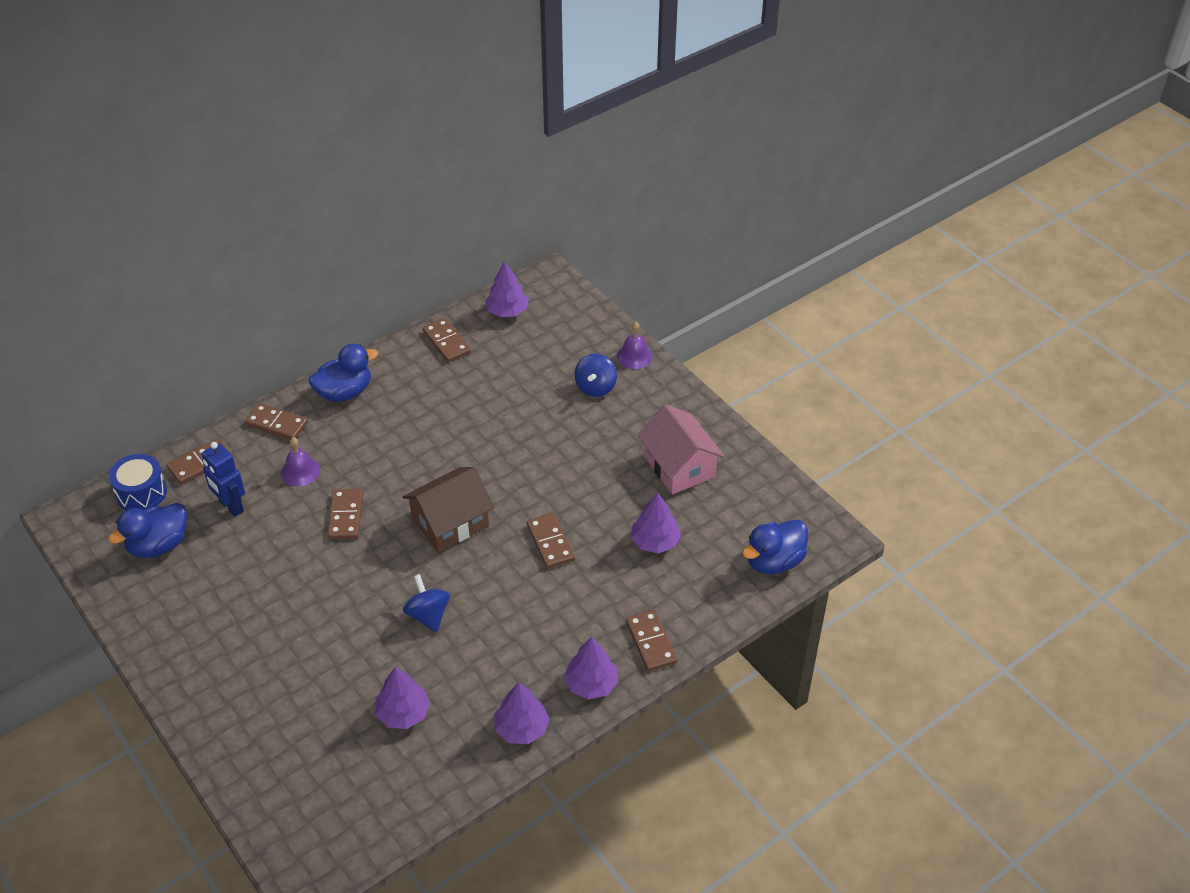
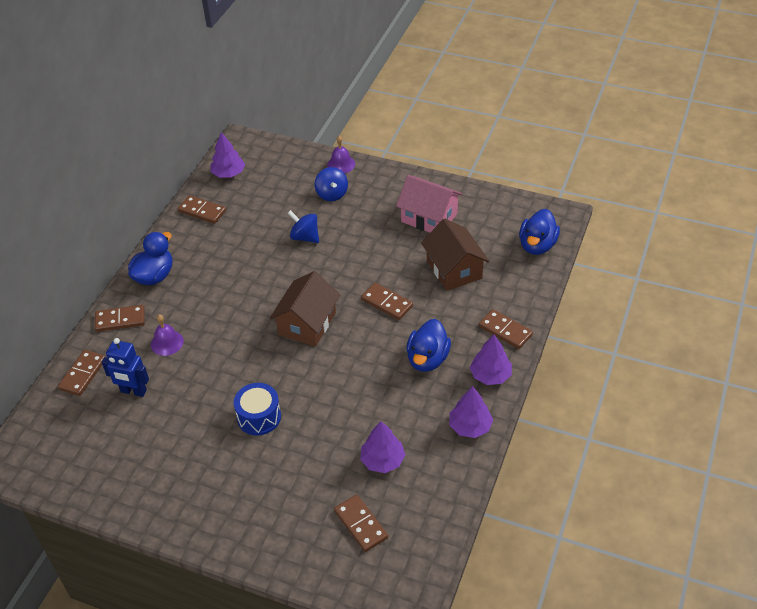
camera: 30 degrees left, 0 degrees up
blue duck [108,503,187,558] -> blue duck moved to [406,319,451,372]
blue drum [109,454,167,511] -> blue drum moved to [234,383,281,435]
brown domino [328,489,363,540] -> brown domino moved to [334,495,388,552]
blue spinning top [403,574,450,632] -> blue spinning top moved to [288,210,319,243]
purple tree [631,493,681,553] -> brown house [421,218,490,291]

